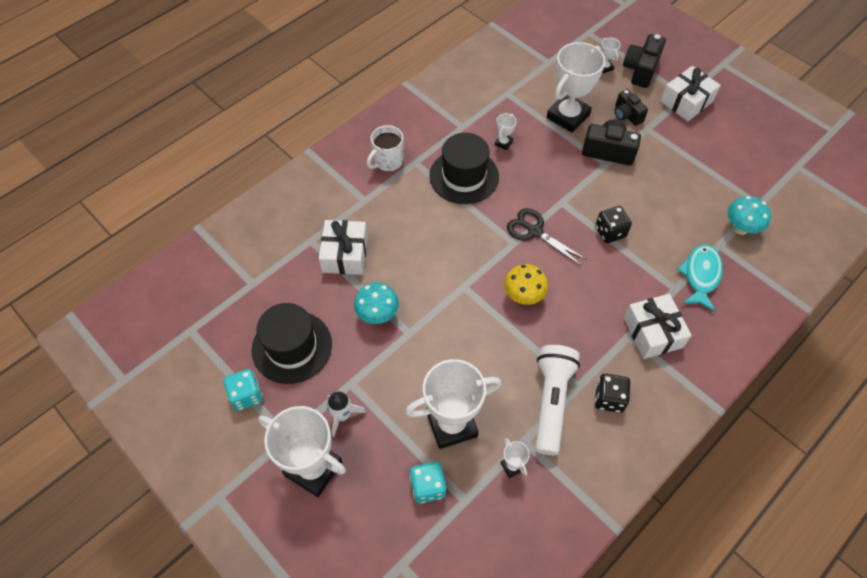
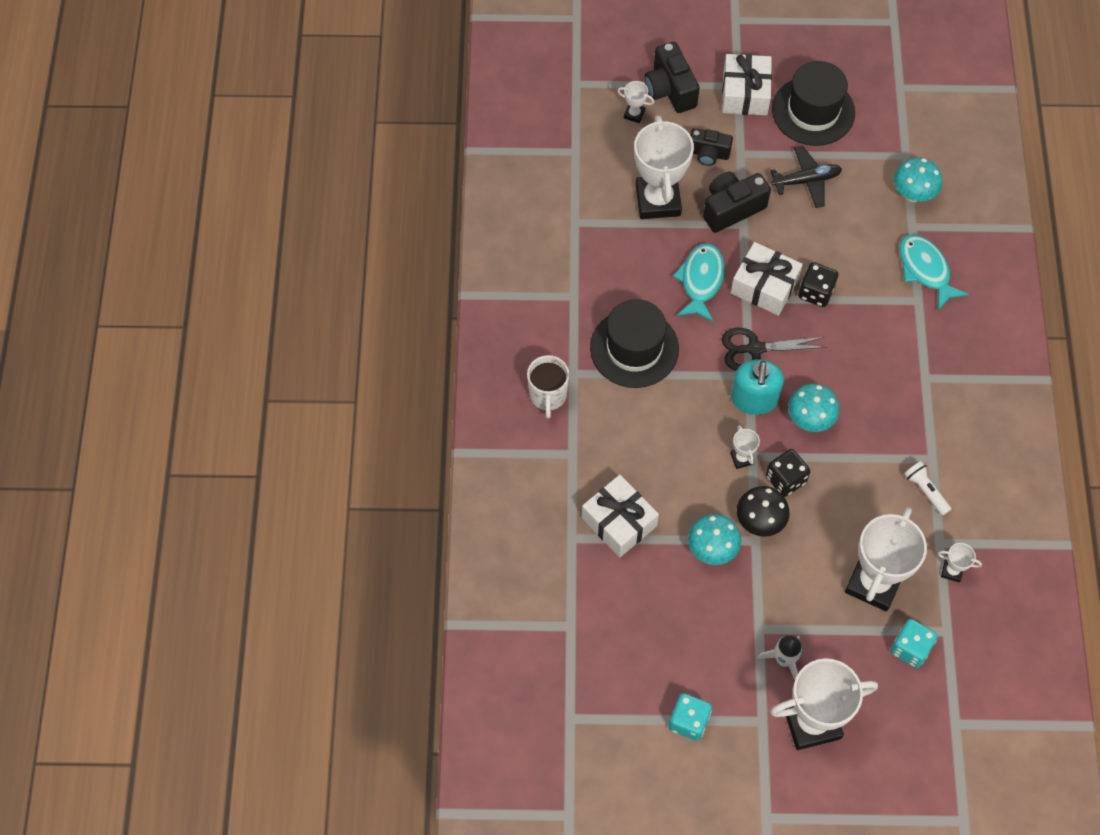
camera: 45 degrees left, 5 degrees up
black hat [252,303,332,384] -> black hat moved to [772,61,855,146]
white trophy [495,113,516,150] -> white trophy moved to [730,425,760,469]
yellow mushroom [504,264,548,305] -> turquoise mushroom [788,383,839,432]
white flashlight [535,345,580,455] -> white flashlight [904,461,952,516], size x0.49
black dice [595,374,630,413] -> black dice moved to [766,449,811,497]
white gift [623,294,692,359] -> white gift moved to [731,242,803,316]
none -> turquoise fish [673,243,725,322]
none -> turquoise soap dispenser [731,359,784,415]
none -> black mushroom [737,486,790,537]
none -> black plane [770,145,842,208]

